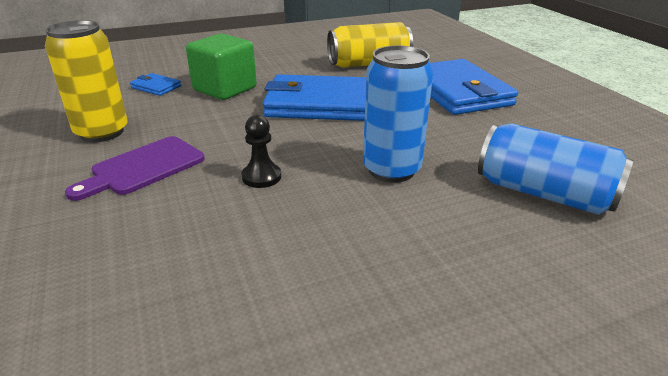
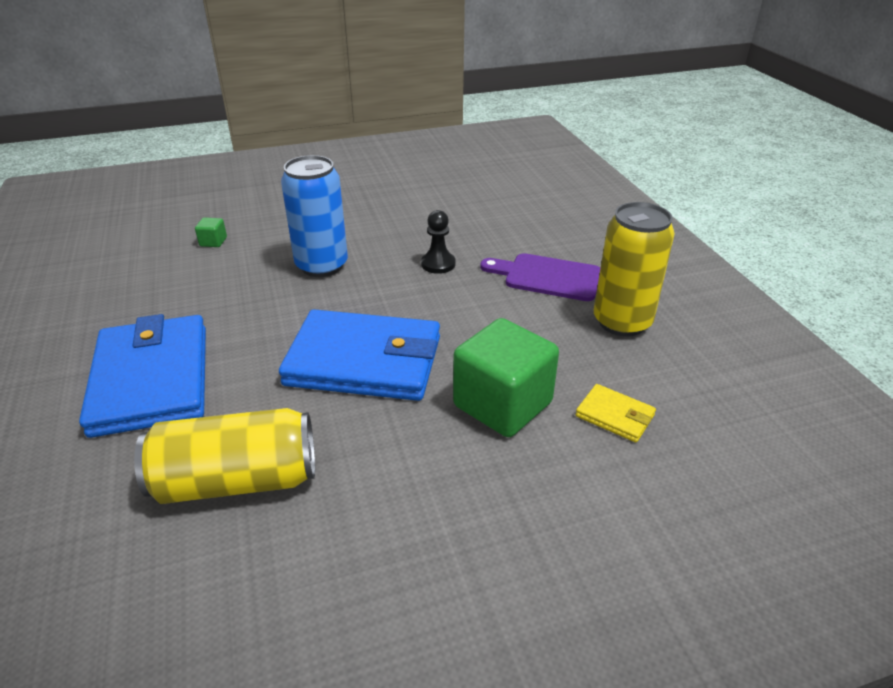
camera: 175 degrees left, 5 degrees up
purple cutting board [65,136,205,201] -> purple cutting board turned 120 degrees counterclockwise [480,253,600,301]
blue wallet [130,73,181,96] -> yellow wallet [575,384,656,442]
blue can [478,123,633,215] -> green cube [195,217,227,247]

